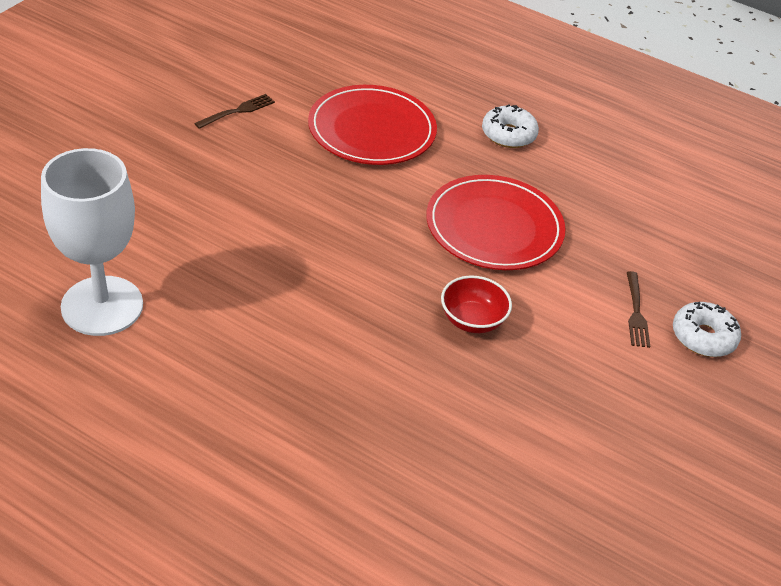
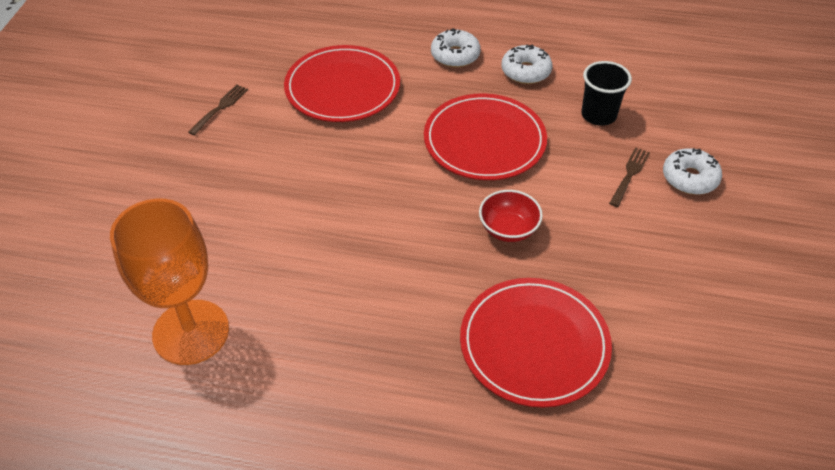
camera: 15 degrees left, 5 degrees up
white goblet [41,148,143,336] -> orange goblet [110,199,229,365]
brown fork [627,271,650,348] -> brown fork turned 135 degrees counterclockwise [609,147,650,207]
none -> red plate [460,278,612,408]
none -> white donut [501,44,552,84]
none -> black cup [581,61,632,126]

